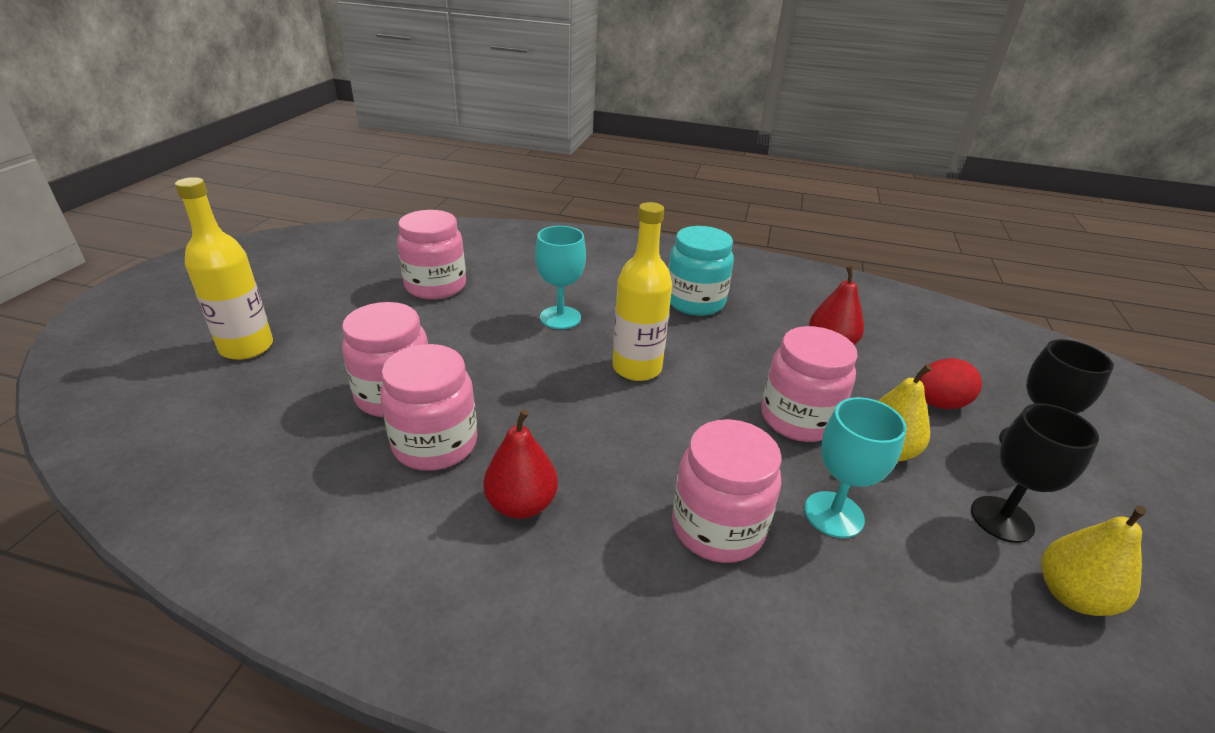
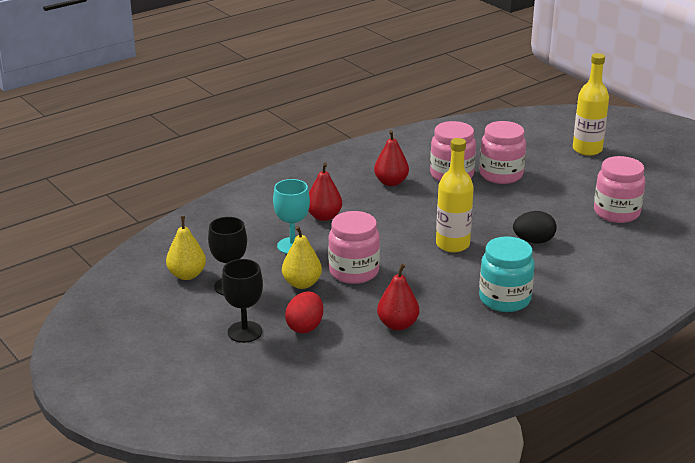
camera: 130 degrees right, 5 degrees down
turquoise goblet [535,226,586,329] -> black egg [513,211,557,244]
pink jar [672,419,782,563] -> red pear [309,163,342,221]

